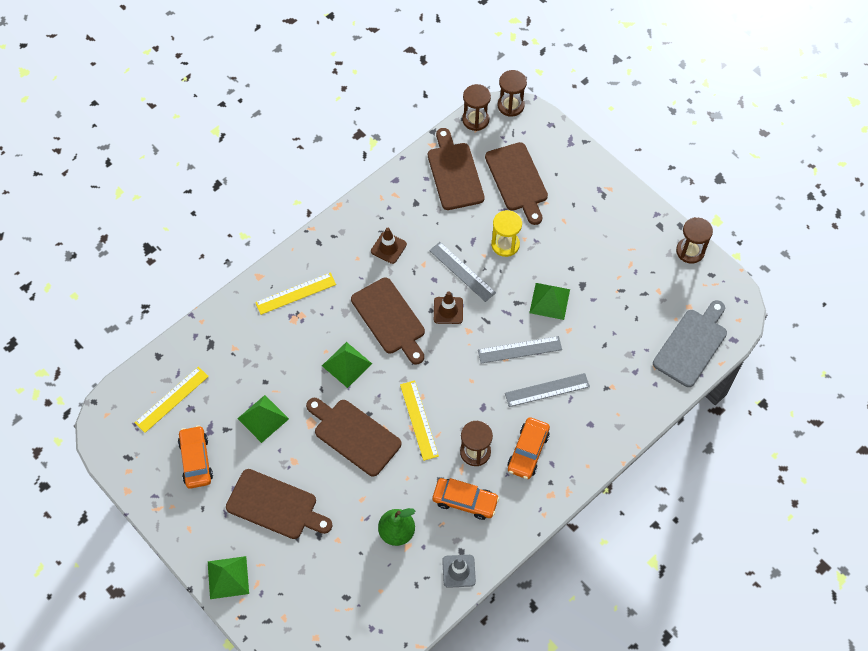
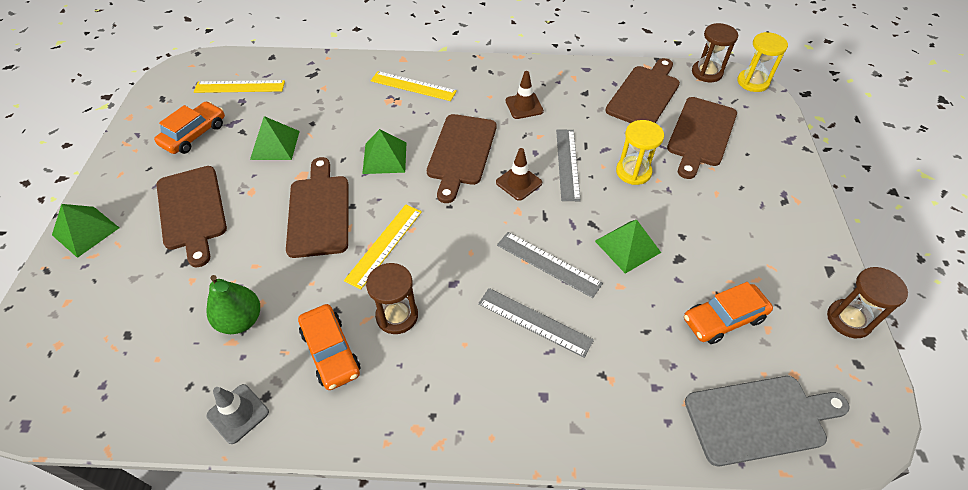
camera: 45 degrees right, 10 degrees down
brown hourglass [498,70,527,117] -> yellow hourglass [737,32,788,92]
orange car [507,417,550,479] -> orange car moved to [684,282,773,344]

